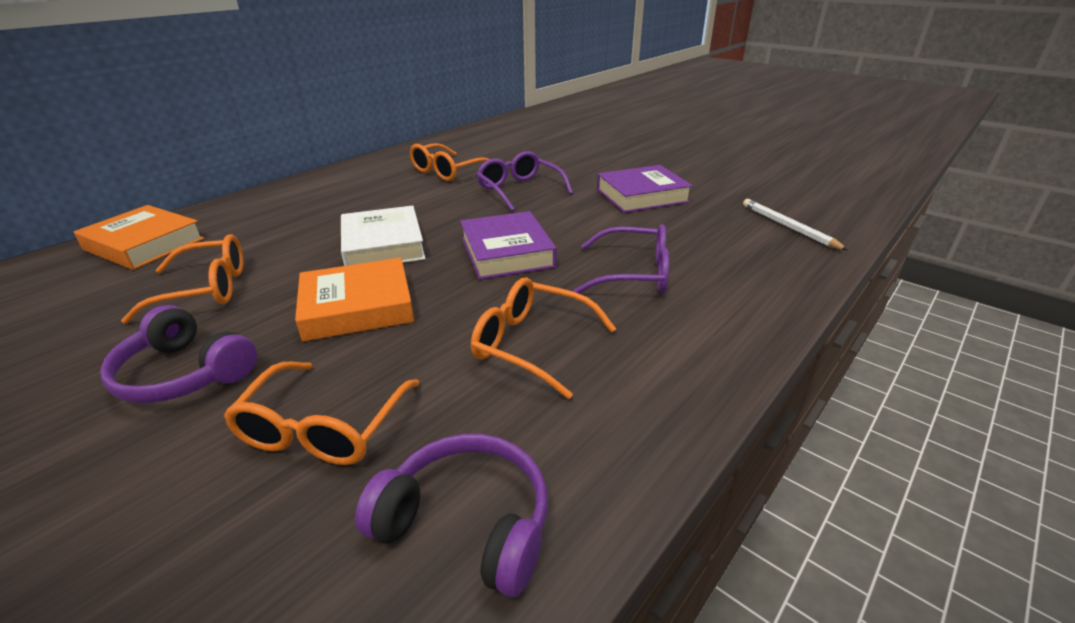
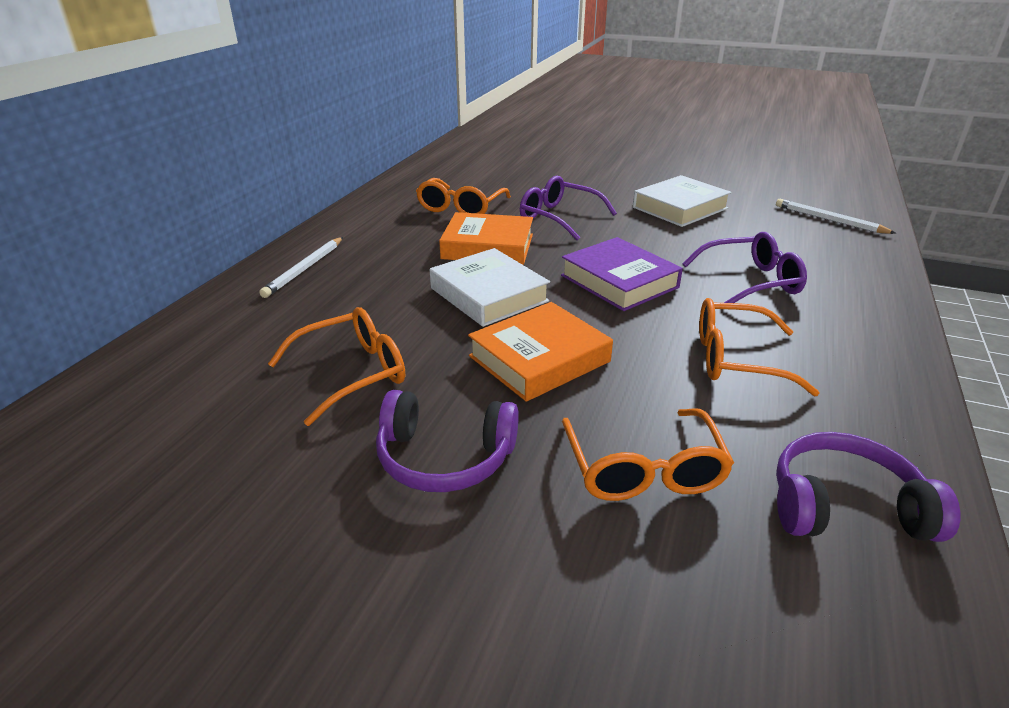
camera: 20 degrees left, 0 degrees up
orange book [74,205,204,270] -> orange book moved to [439,212,533,265]
purple book [597,165,693,213] -> white book [633,175,732,227]
none -> white pencil [259,237,343,298]

